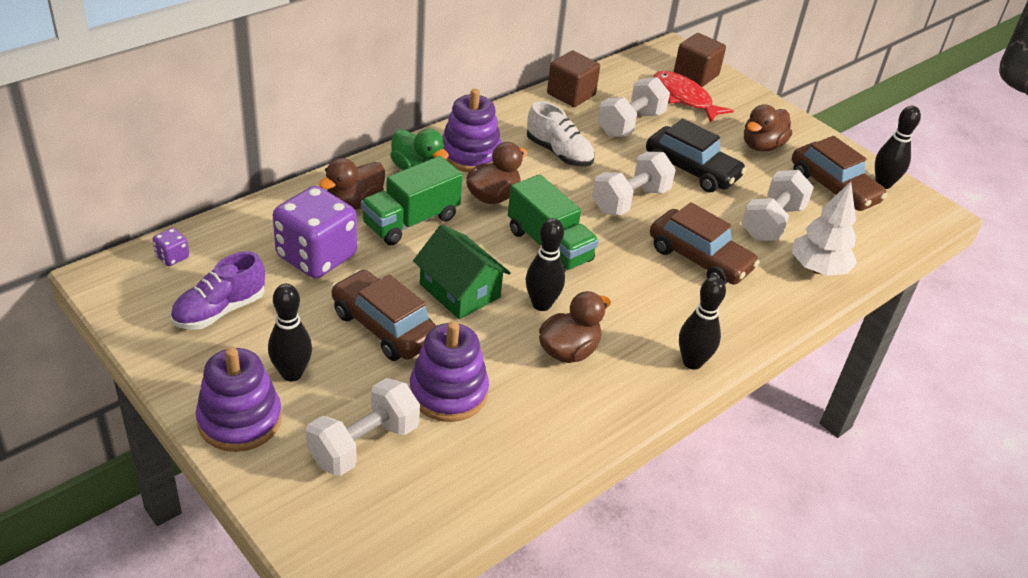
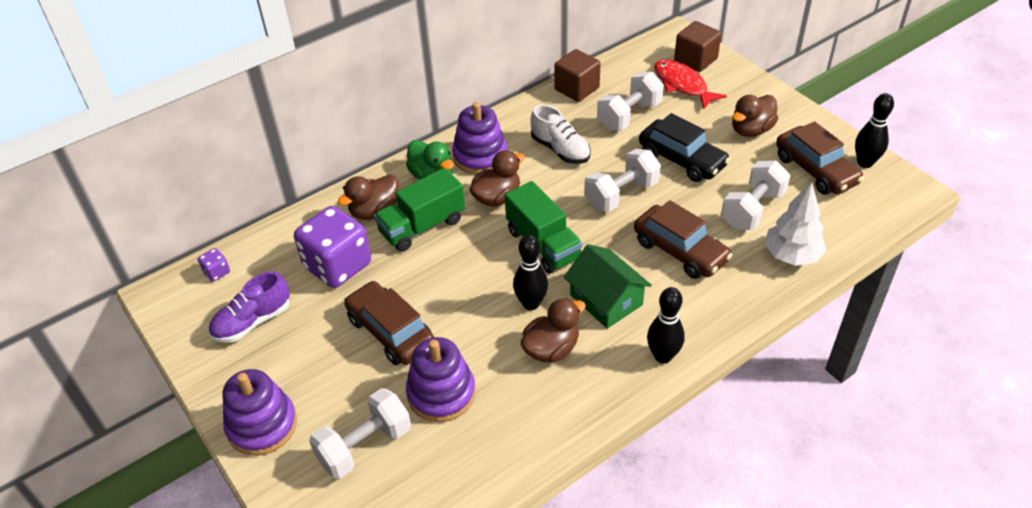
camera: 10 degrees right, 5 degrees up
black bowling pin [268,284,312,382] -> none
green house [413,224,511,319] -> green house moved to [564,244,652,329]

